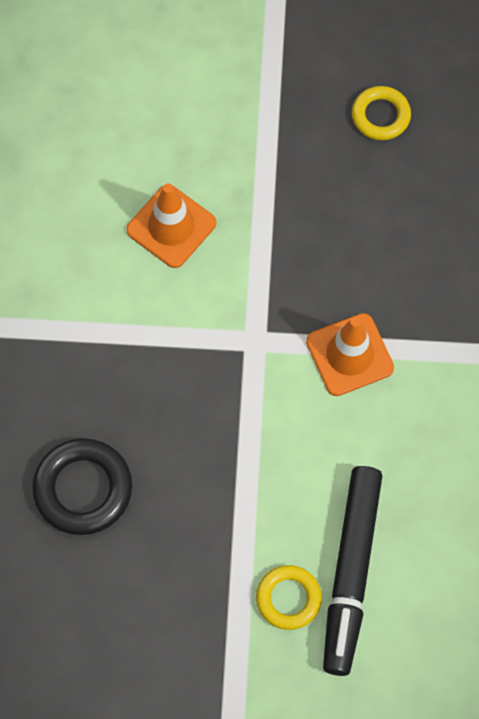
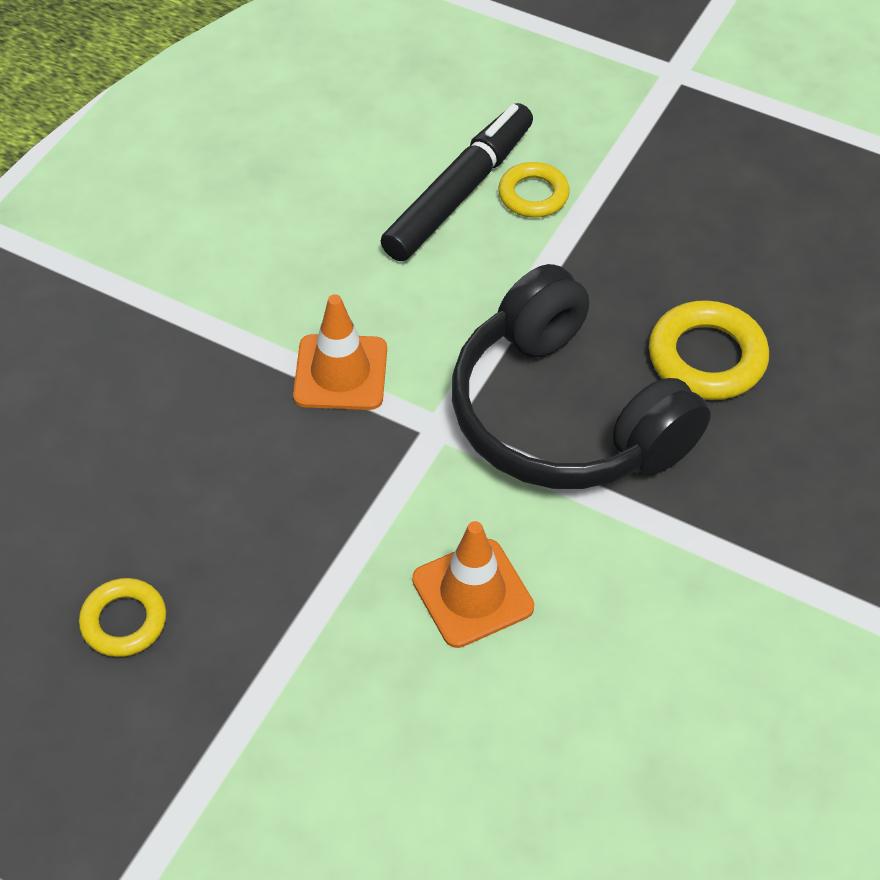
camera: 155 degrees left, 15 degrees down
black ring [32,438,132,535] -> yellow ring [649,300,769,400]
none -> black headphones [452,264,711,489]

